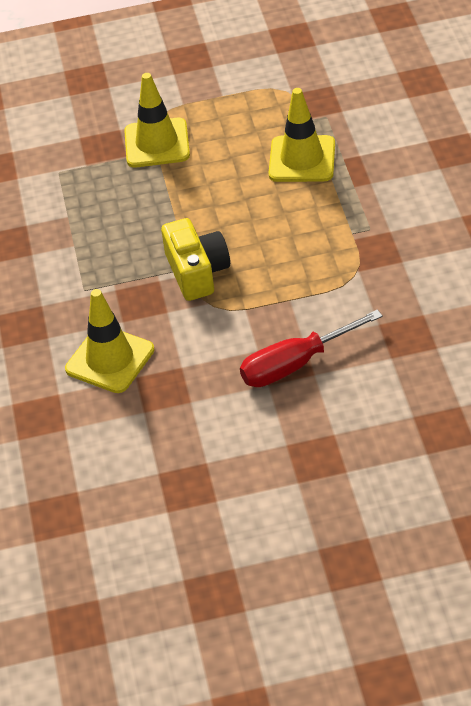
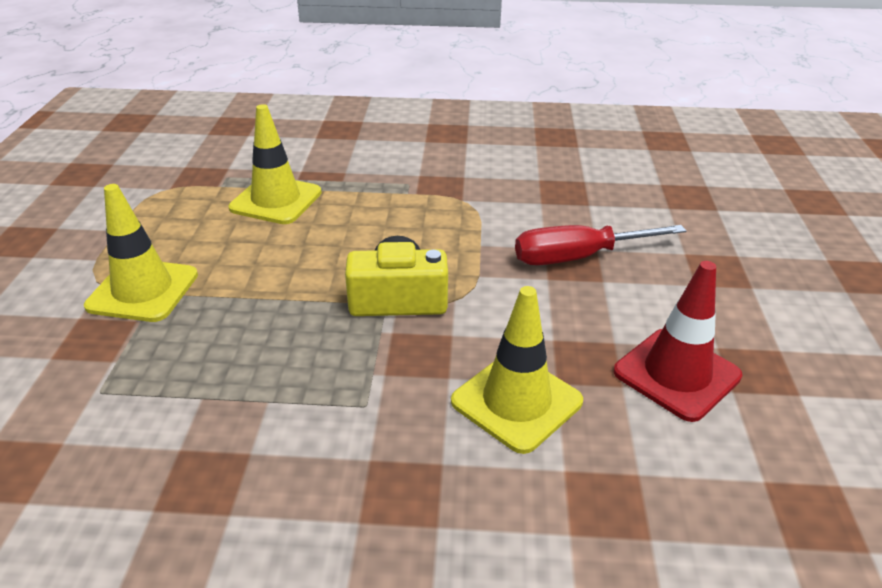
camera: 80 degrees left, 10 degrees down
red screwdriver [240,310,383,387] -> red screwdriver turned 90 degrees clockwise [515,225,686,265]
none -> red traffic cone [614,261,743,422]

